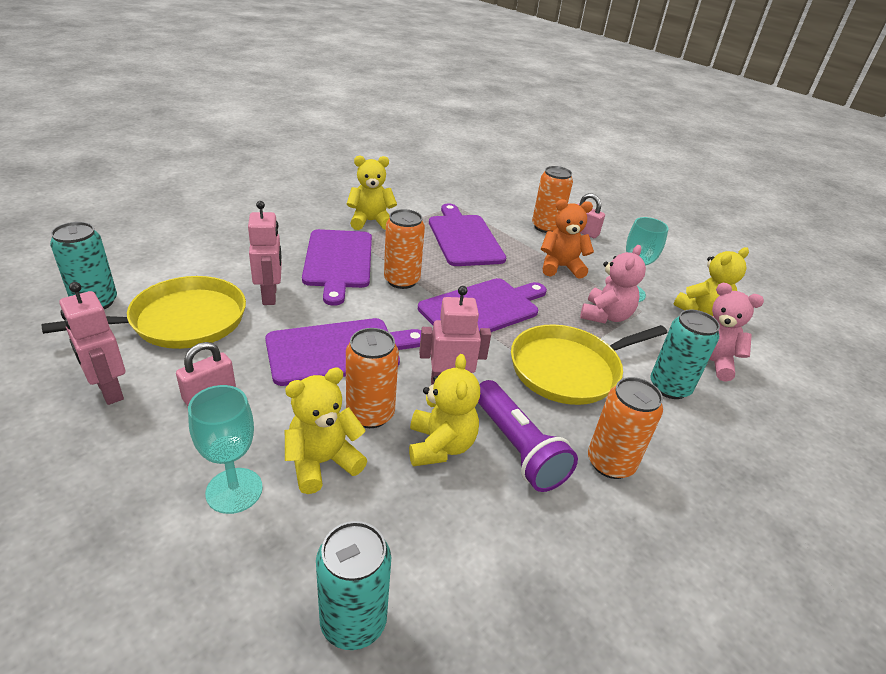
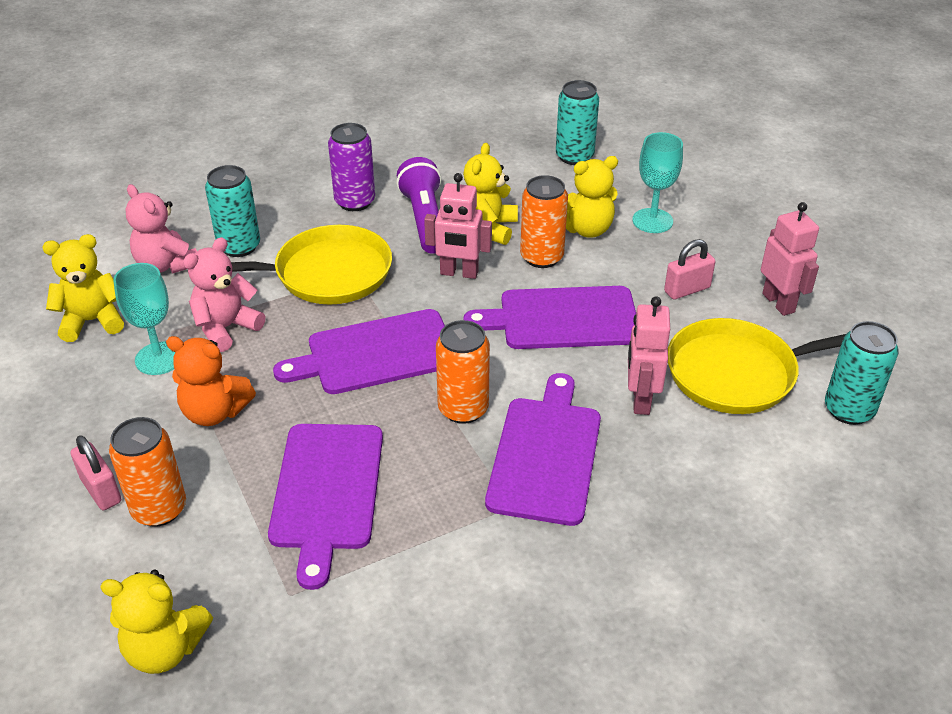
camera: 160 degrees left, 5 degrees up
yellow teddy bear [346,156,397,230] -> yellow teddy bear moved to [100,570,213,674]
orange can [588,377,663,479] -> purple can [328,123,375,211]

